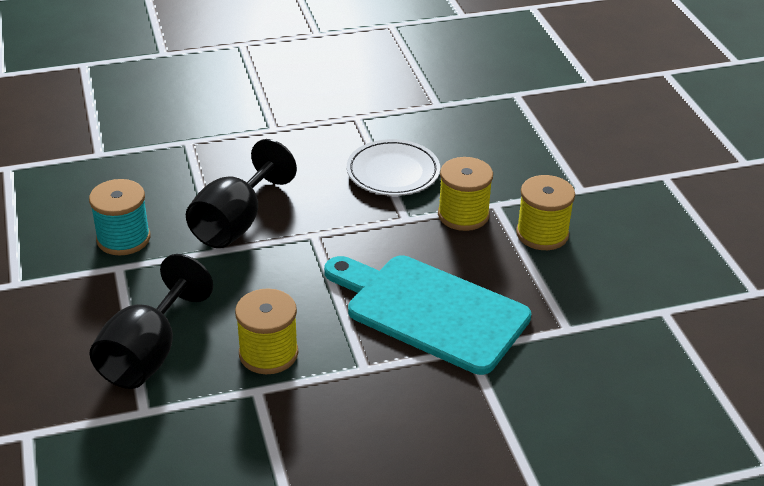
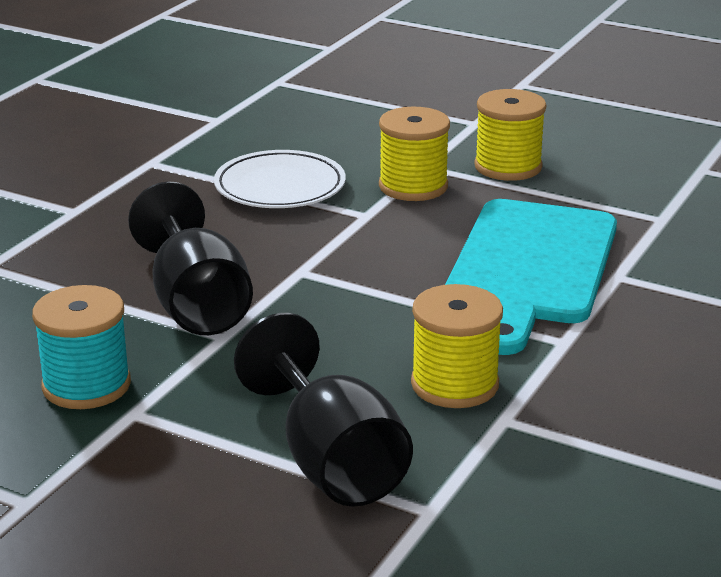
camera: 45 degrees left, 10 degrees down
turquoise cutting board [324,255,531,375] -> turquoise cutting board turned 60 degrees counterclockwise [445,199,617,355]

